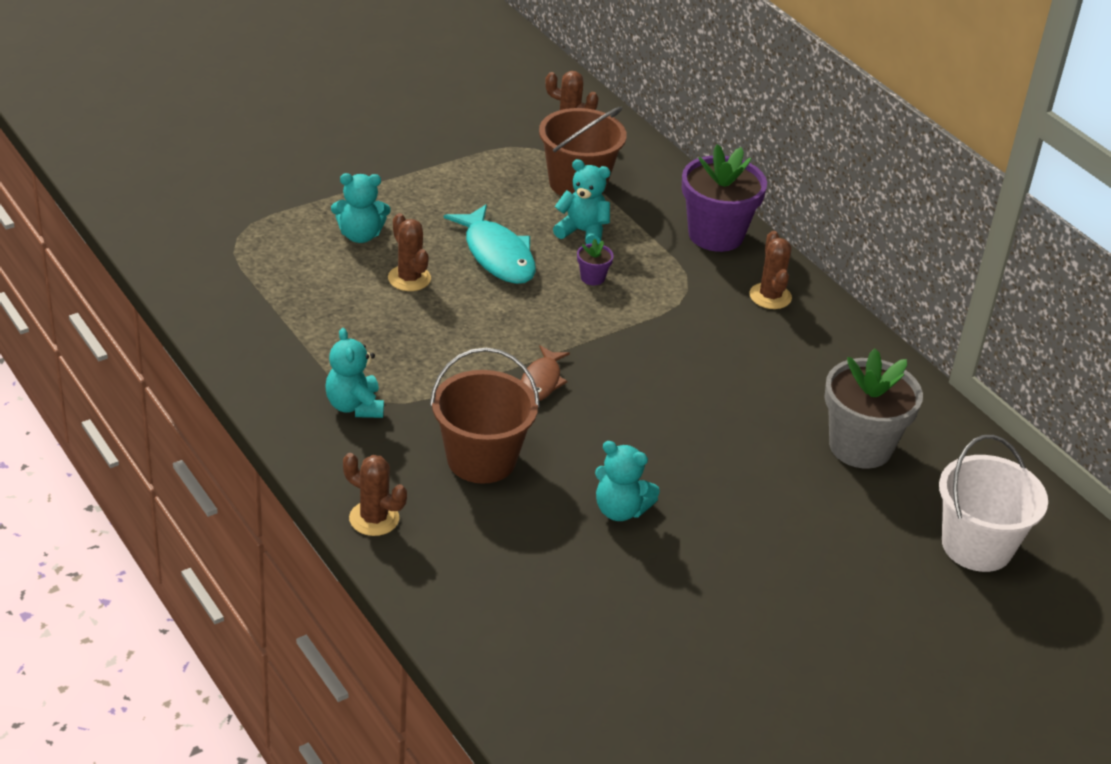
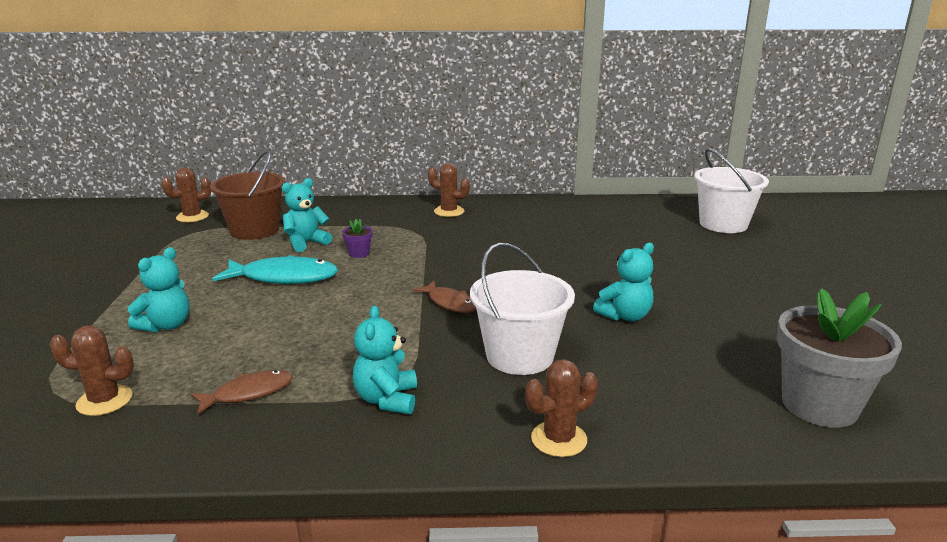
camera: 55 degrees left, 15 degrees down
turquoise teddy bear [325,328,384,418] -> turquoise teddy bear turned 75 degrees clockwise [353,306,417,414]
brown cactus [388,213,431,291] -> brown cactus moved to [50,325,134,416]
brown bucket [430,348,540,484] -> white bucket [470,243,575,375]
purple flower pot [682,144,767,252] -> none
grey flower pot [824,348,923,469] -> grey flower pot moved to [777,289,902,428]
none -> brown fish [191,370,293,415]

